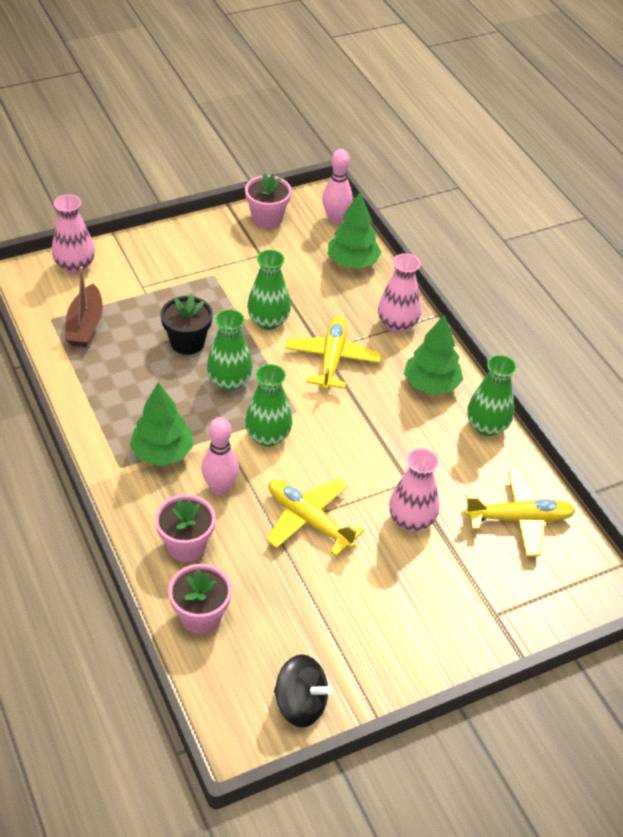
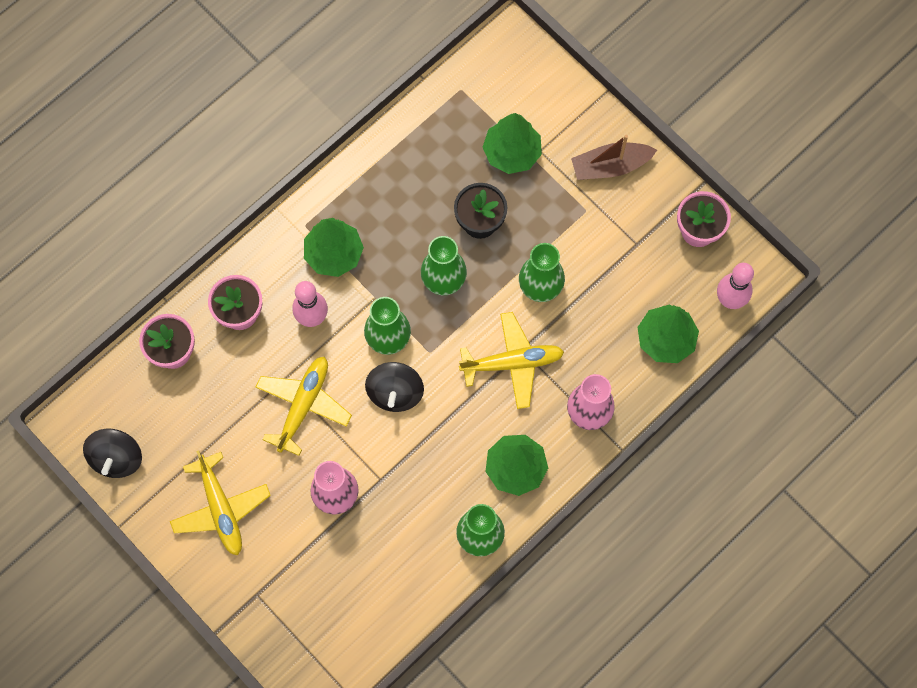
camera: 75 degrees right, 25 degrees up
pink vase [52,194,95,274] -> none
brown boat [65,266,103,347] -> brown boat moved to [571,135,657,180]
yellow plane [464,471,576,557] -> yellow plane moved to [170,450,271,556]
none -> black spinning top [365,362,424,412]
none -> green tree [483,113,542,174]

